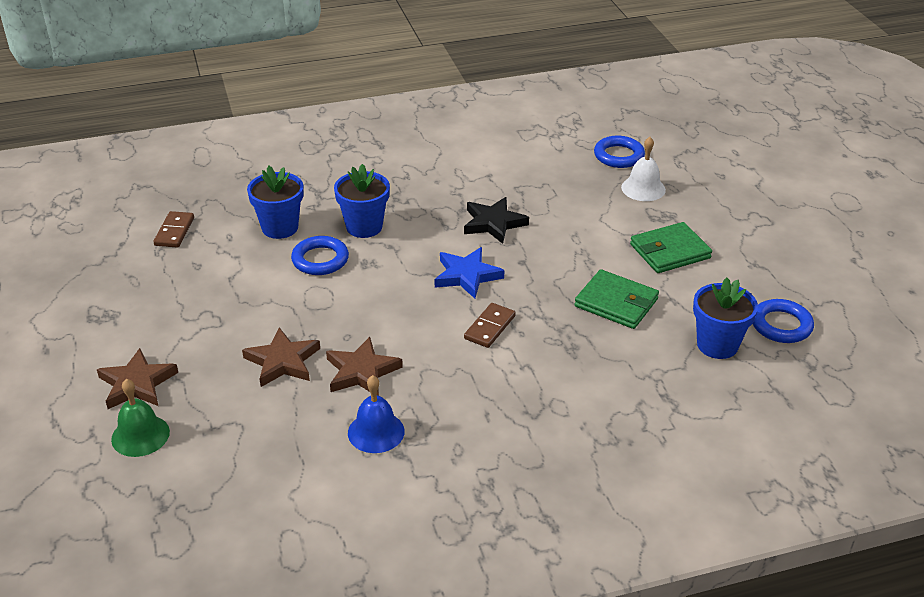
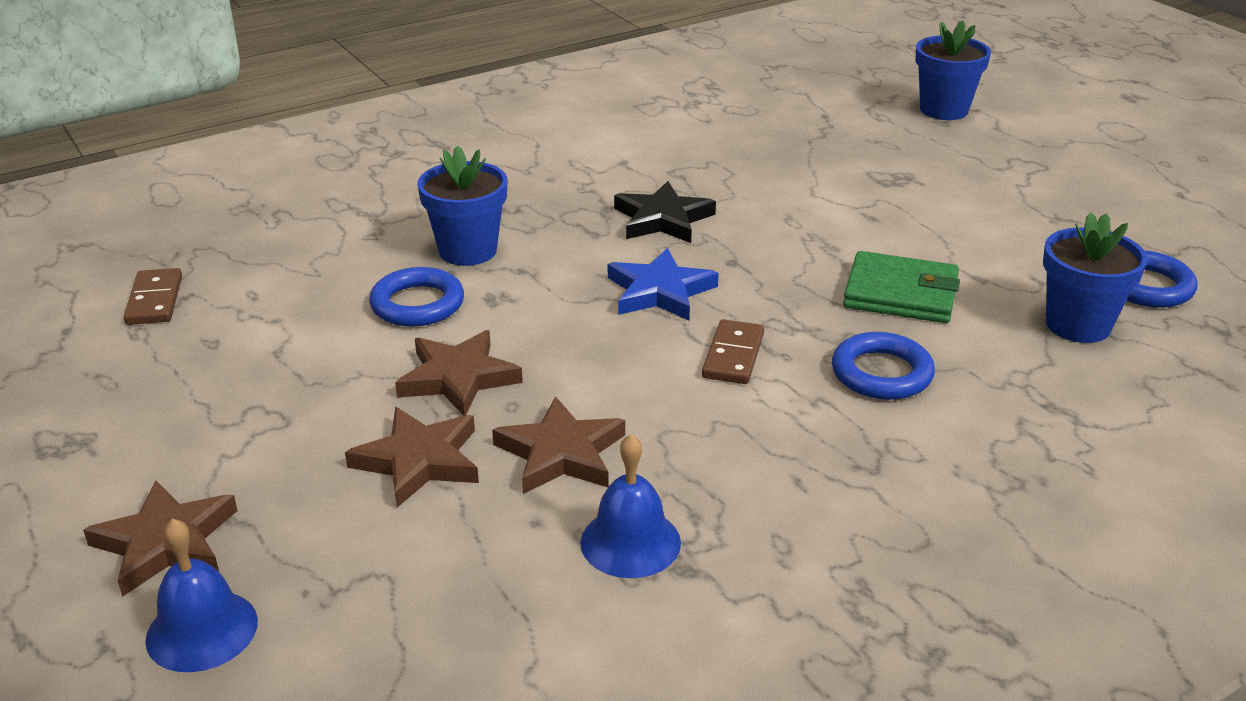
camera: 15 degrees left, 5 degrees down
green bell [111,379,170,457] -> blue bell [145,518,258,672]
blue flower pot [247,166,304,239] -> blue flower pot moved to [915,20,991,120]
blue ring [594,136,645,168] -> blue ring moved to [832,332,935,400]
white bell [621,137,666,201] -> none
green wallet [630,222,712,273] -> none
none -> brown star [395,330,523,416]

